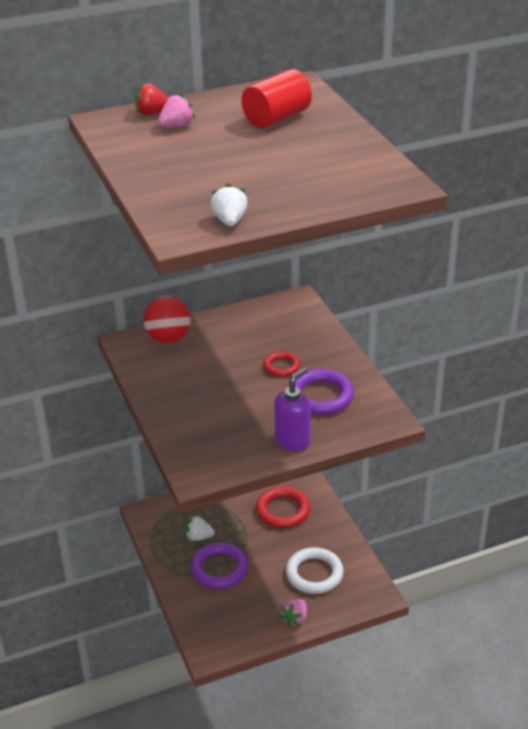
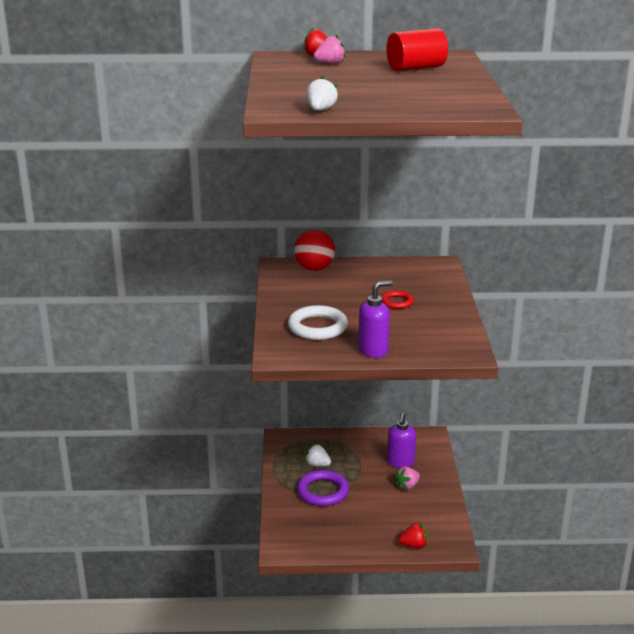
camera: 20 degrees right, 10 degrees down
red ring [256,486,310,528] -> purple soap dispenser [387,413,416,468]
pink strawberry [280,599,307,627] -> pink strawberry moved to [394,467,420,490]
white ring [286,547,344,594] -> white ring moved to [288,305,348,340]
purple ring [289,369,354,415] -> none
none -> red strawberry [398,522,428,548]

